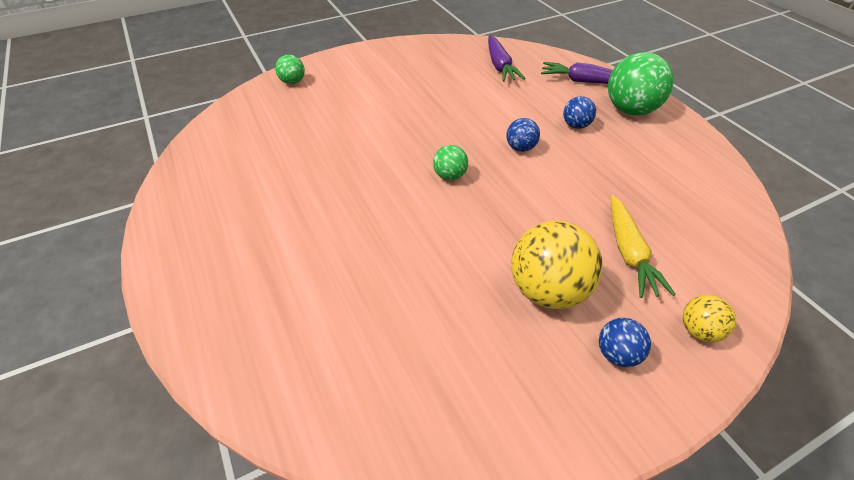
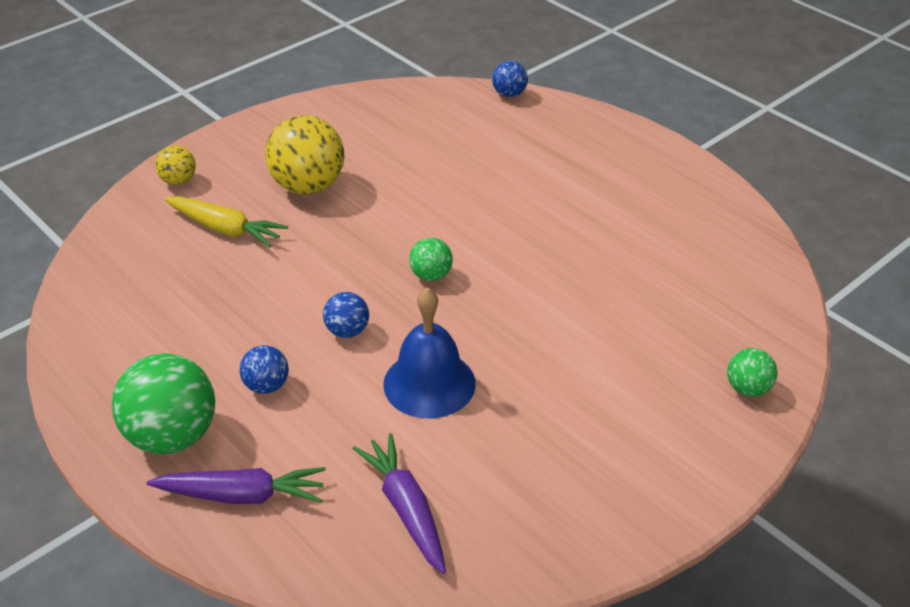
camera: 165 degrees right, 5 degrees down
blue ball [599,318,651,367] -> blue ball moved to [492,61,528,97]
yellow carrot [611,195,676,298] -> yellow carrot turned 135 degrees clockwise [164,196,288,247]
none -> blue bell [383,287,476,418]

